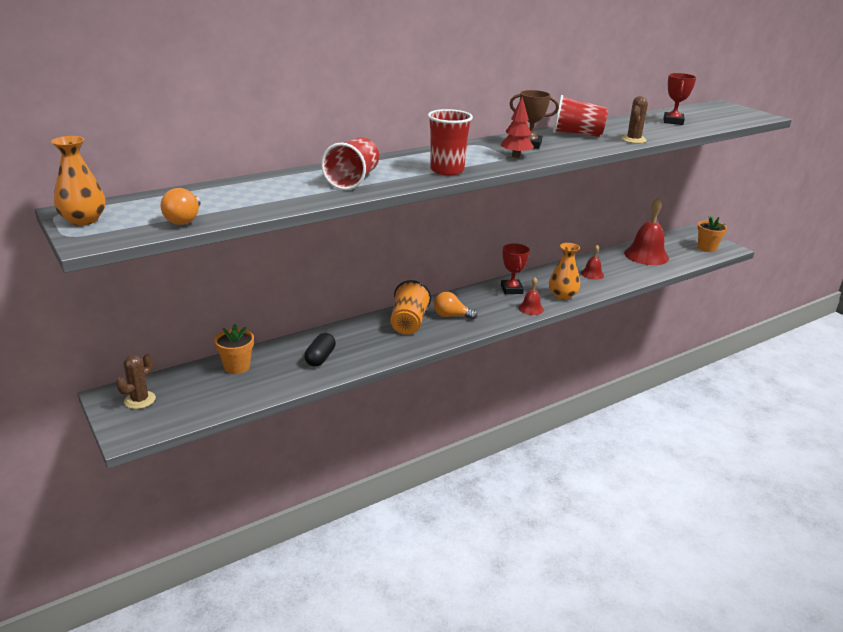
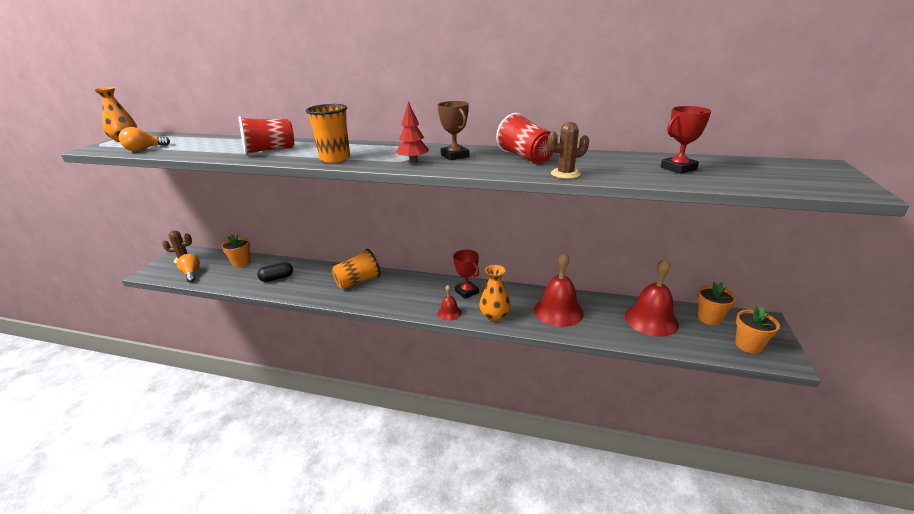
camera: 50 degrees right, 0 degrees up
red cup [428,109,473,175] -> orange cup [306,104,350,163]
orange light bulb [434,292,477,320] -> orange light bulb moved to [177,254,200,282]
red trophy [501,243,530,294] -> red trophy turned 75 degrees counterclockwise [453,250,479,299]
red bell [581,245,604,280] -> red bell [534,251,584,327], size x2.00
none -> orange flower pot [697,282,736,325]

